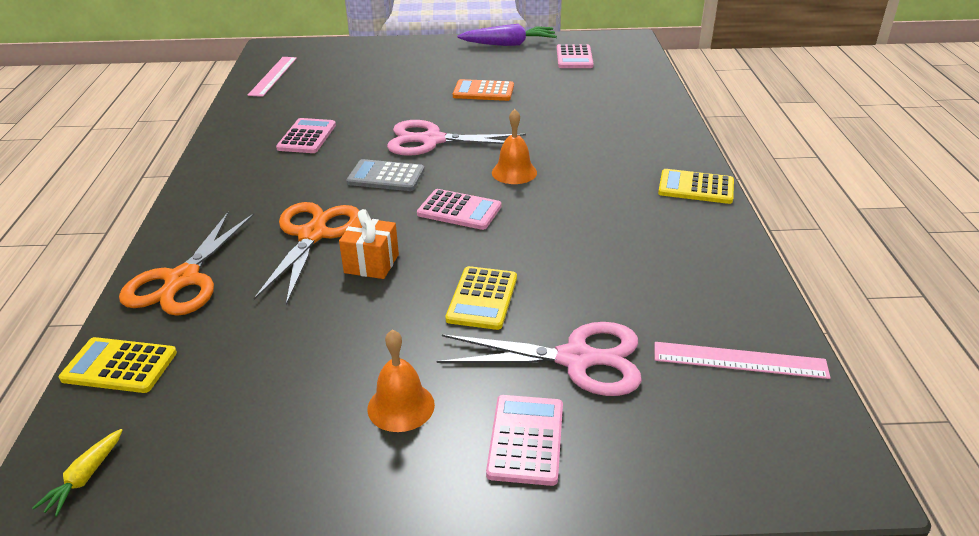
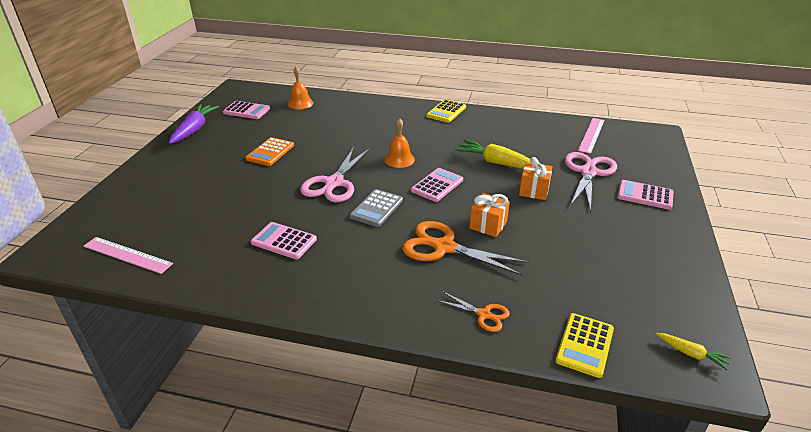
camera: 75 degrees left, 0 degrees up
orange scissors [119,212,254,316] -> orange scissors [437,292,510,332], size x0.52
orange bell [368,329,435,432] -> orange bell moved to [288,66,314,109]
yellow calculator [445,266,517,330] -> orange gift [519,157,553,200]
none -> yellow carrot [455,140,530,169]

